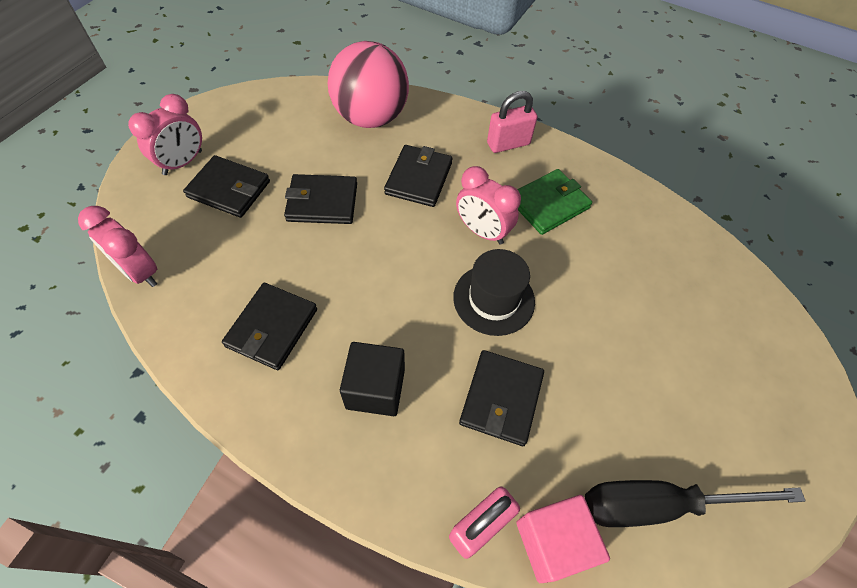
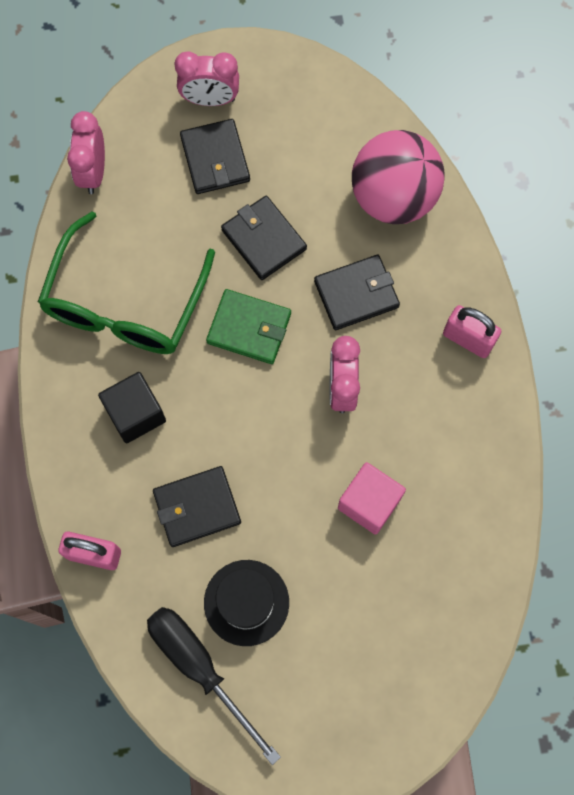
camera: 55 degrees right, 15 degrees up
black wallet [222,283,317,370] -> green glasses [38,211,215,354]
black hat [453,249,535,336] -> black hat moved to [204,560,289,646]
pink cube [516,495,610,583] -> pink cube moved to [338,462,406,535]
green wallet [517,169,592,235] -> green wallet moved to [206,289,291,364]

